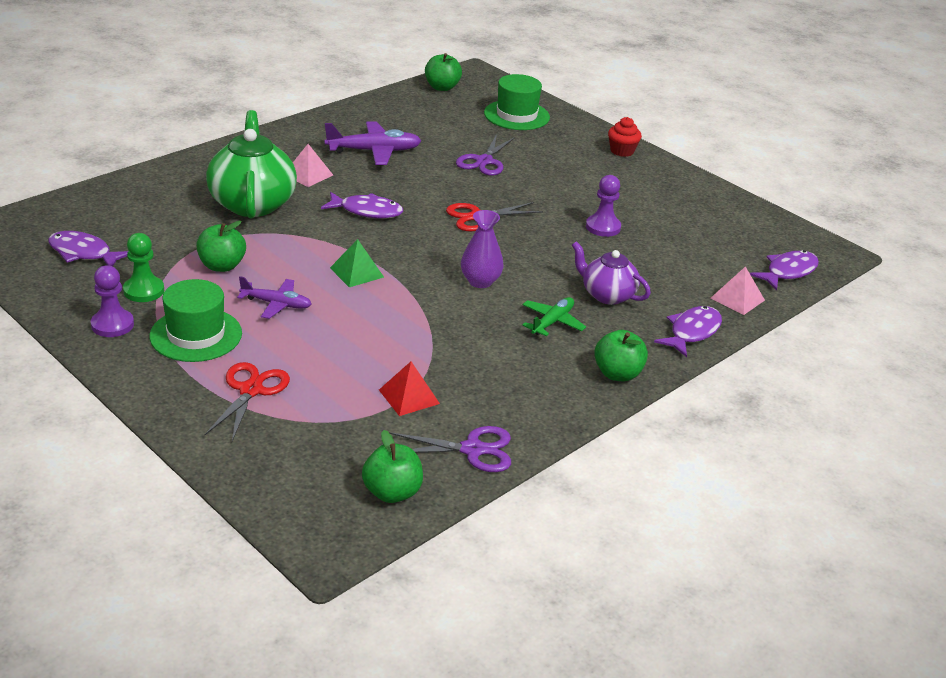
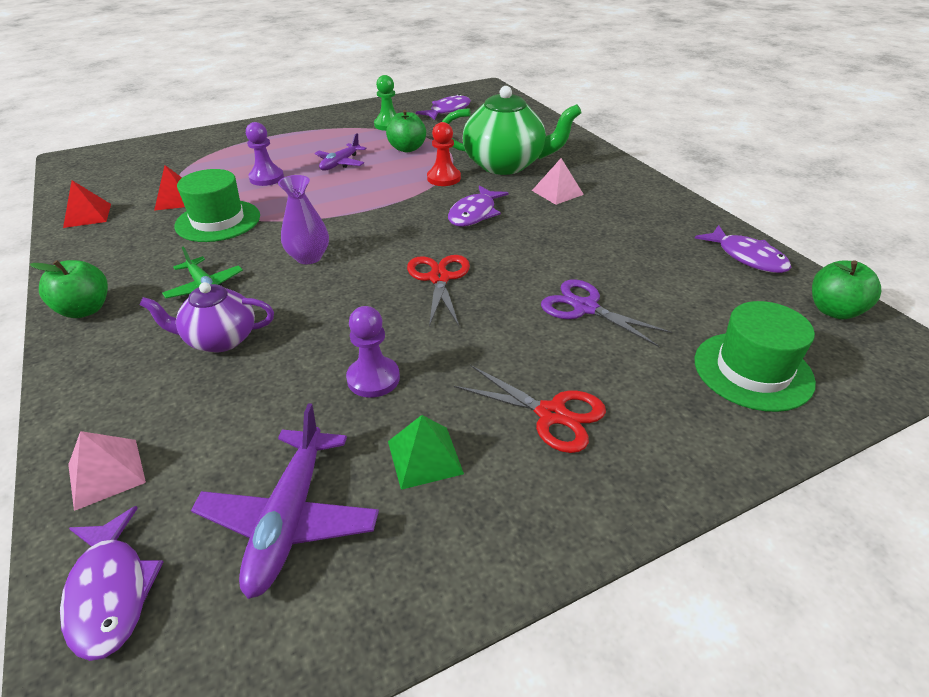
camera: 110 degrees right, 5 degrees up
purple pawn [91,265,134,337] -> purple pawn moved to [246,122,284,186]
green hat [149,279,242,362] -> green hat moved to [174,169,260,242]
red scissors [205,362,290,441] -> red scissors moved to [454,365,606,453]
purple plane [325,122,421,165] -> purple plane moved to [191,403,379,599]
green pyramid [330,239,384,287] -> green pyramid moved to [388,415,464,490]
green apple [362,430,423,503] -> none
purple scissors [389,426,511,472] -> red pyramid [63,180,111,228]
purple teapot [572,241,651,305] -> purple teapot turned 150 degrees counterclockwise [139,282,274,352]
red cupcake [608,117,642,157] -> none
purple fish [654,306,722,357] -> purple fish moved to [695,225,791,273]
none -> red pawn [427,122,461,186]

